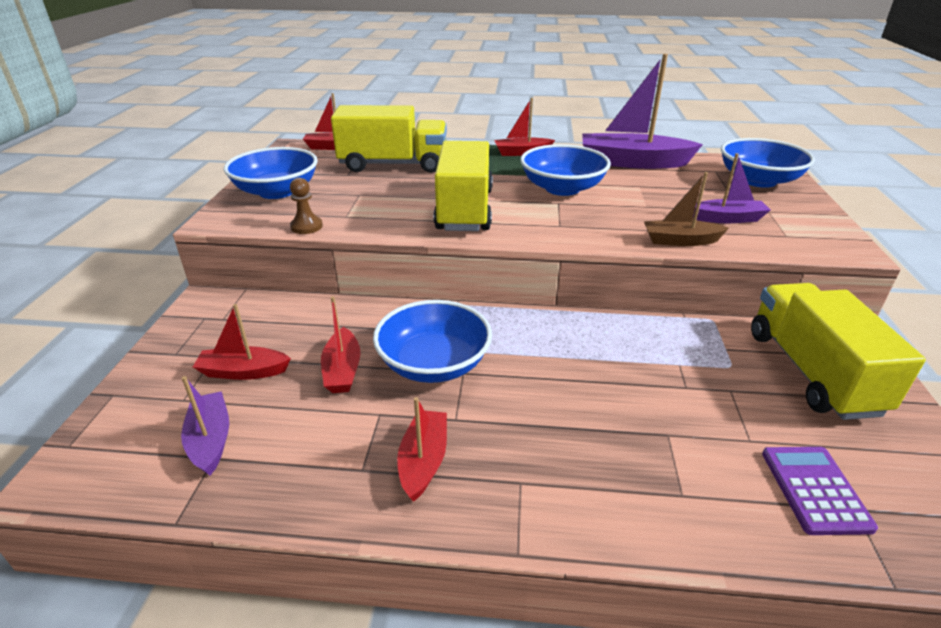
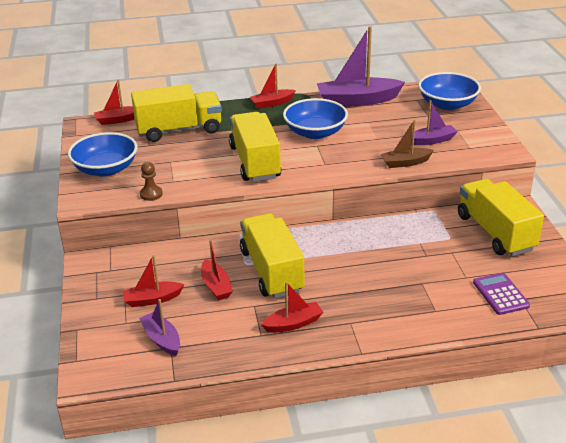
camera: 15 degrees left, 0 degrees up
blue bowl [373,300,492,383] -> yellow truck [240,213,304,298]
red boat [397,397,447,502] -> red boat turned 75 degrees clockwise [261,282,323,333]

